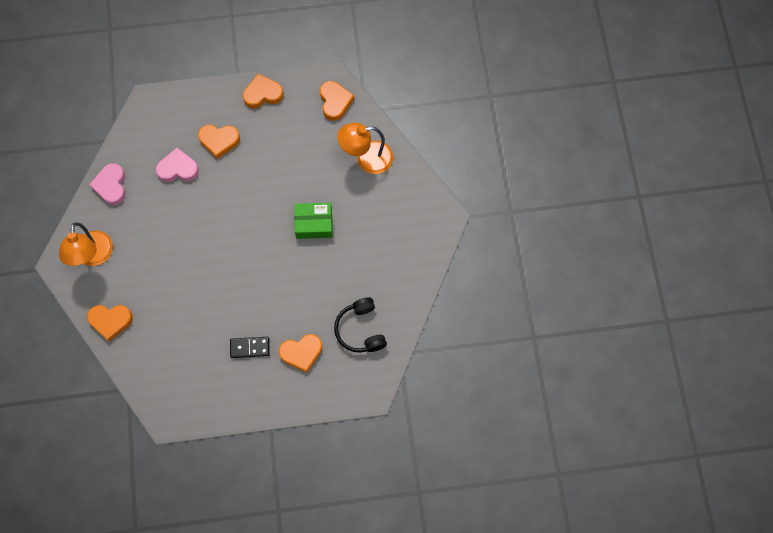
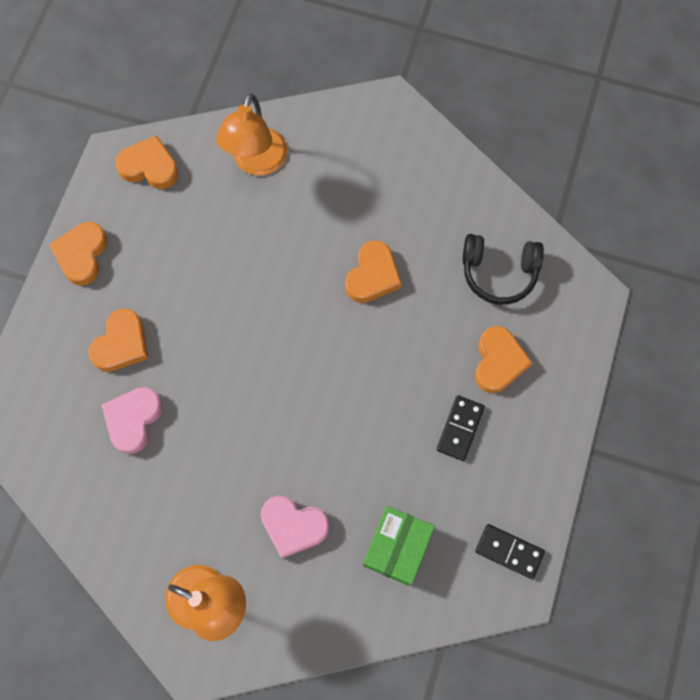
camera: 65 degrees left, 0 degrees up
orange heart [87,305,133,342] -> orange heart moved to [345,240,402,303]
pink heart [89,163,126,205] -> pink heart moved to [261,496,329,558]
green box [294,203,333,239] -> green box moved to [363,506,435,586]
none -> black domino [475,524,545,579]

